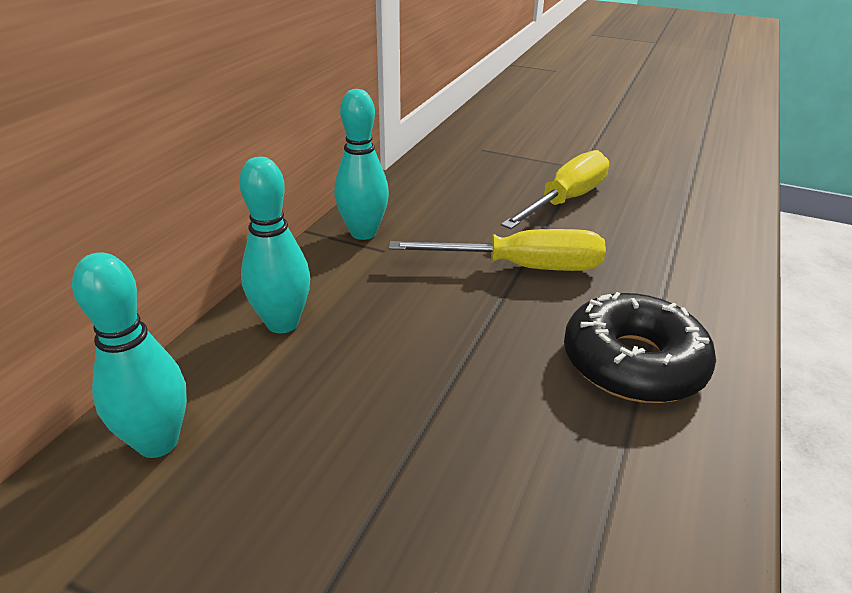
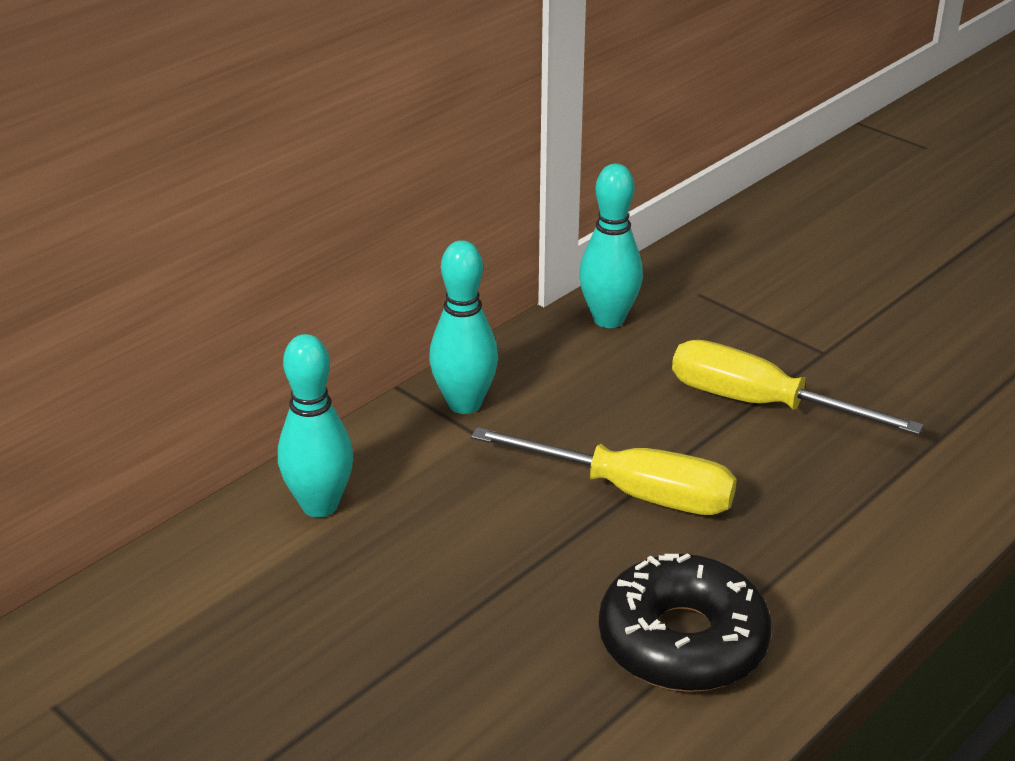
camera: 20 degrees right, 0 degrees up
turquoise bowling pin [72,252,187,458] -> turquoise bowling pin moved to [579,164,643,328]
yellow screwdriver [501,150,609,229] -> yellow screwdriver turned 120 degrees counterclockwise [672,340,923,435]

